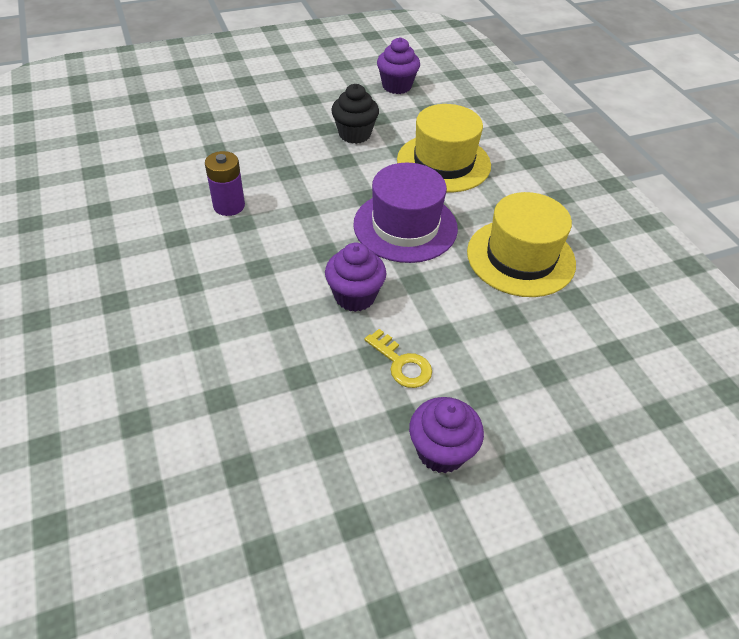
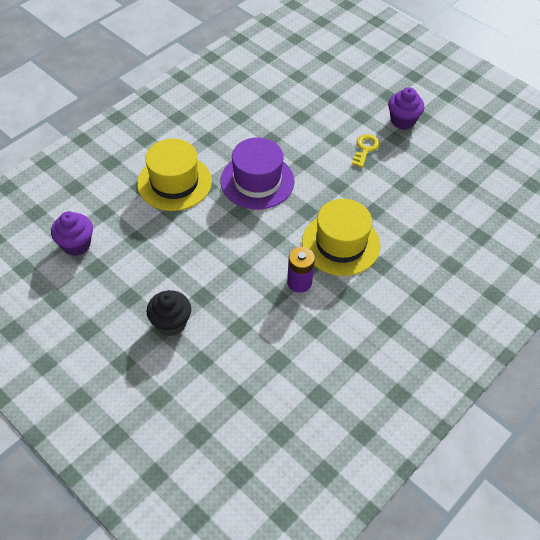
camera: 115 degrees left, 5 degrees up
purple cupcake [325,242,386,312] -> none
black cupcake [331,84,379,144] -> black cupcake moved to [147,290,191,336]
yellow hat [467,192,576,297] -> yellow hat moved to [302,199,381,276]

